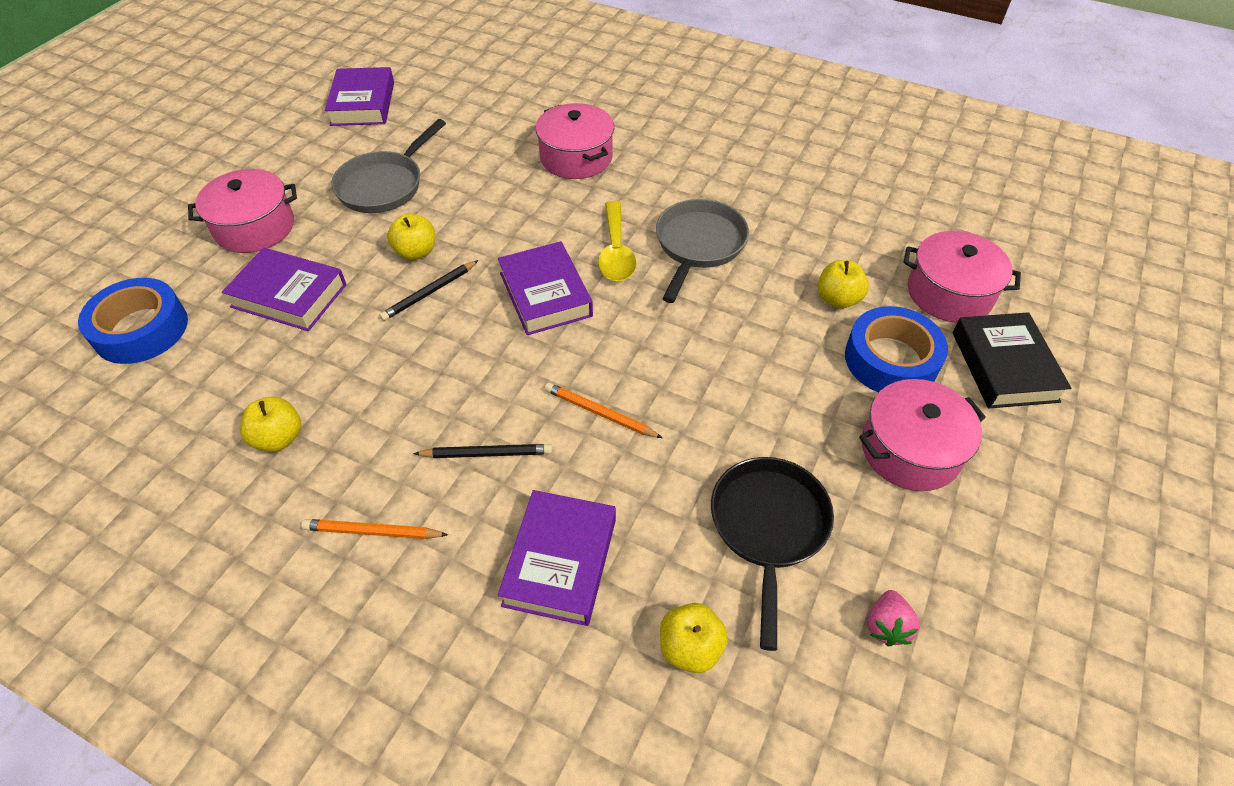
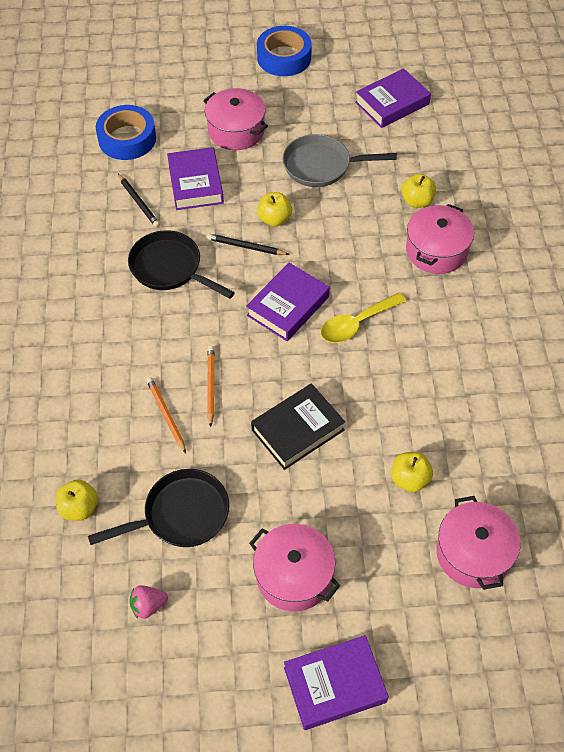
camera: 60 degrees right, 5 degrees up
yellow apple [240,397,301,452] -> yellow apple moved to [401,174,436,208]
orange pencil [301,519,448,539] -> orange pencil moved to [146,377,186,453]
black pencil [413,444,552,458] -> black pencil moved to [118,174,160,227]
purple book [498,490,616,626] -> purple book moved to [284,635,389,730]
grey pan [656,199,749,303] -> none
blue tape [845,306,948,392] -> blue tape moved to [257,26,312,76]
black book [953,312,1071,408] -> black book moved to [251,383,345,470]
none -> black pan [128,230,235,299]

